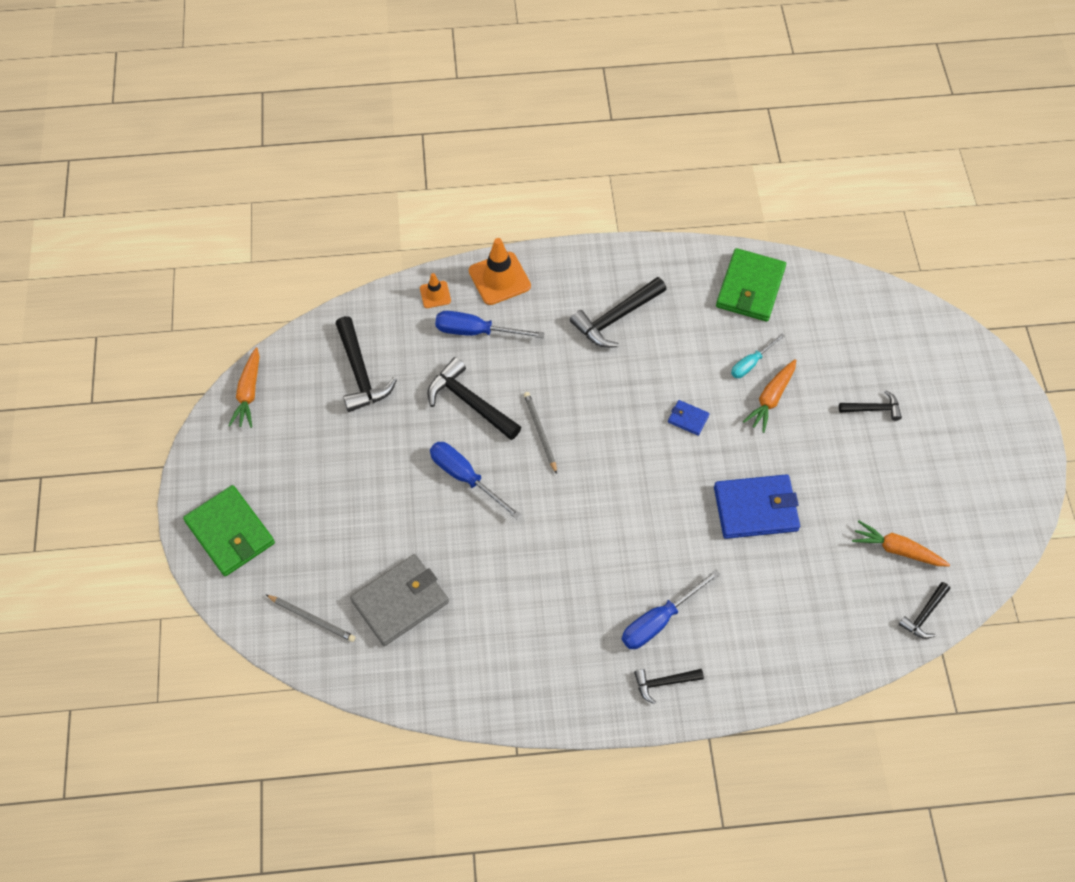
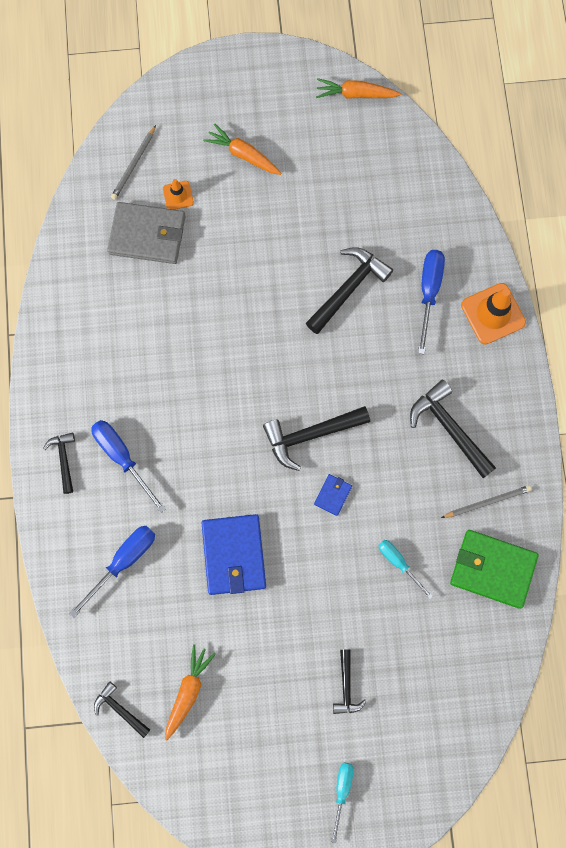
camera: 90 degrees right, 15 degrees up
green wallet [183,485,275,576] -> none
black hammer [336,316,397,412] -> black hammer moved to [263,406,370,471]
grey wallet [350,554,449,646] -> grey wallet turned 45 degrees counterclockwise [107,202,186,264]
orange traffic cone [420,273,451,308] -> orange traffic cone moved to [163,179,194,210]
blue screwdriver [430,442,521,519] -> blue screwdriver moved to [69,526,155,618]
grey pencil [524,392,557,474] -> grey pencil moved to [441,485,532,518]
orange carrot [743,359,796,433] -> orange carrot moved to [203,123,282,175]
none -> turquoise screwdriver [331,763,354,843]

